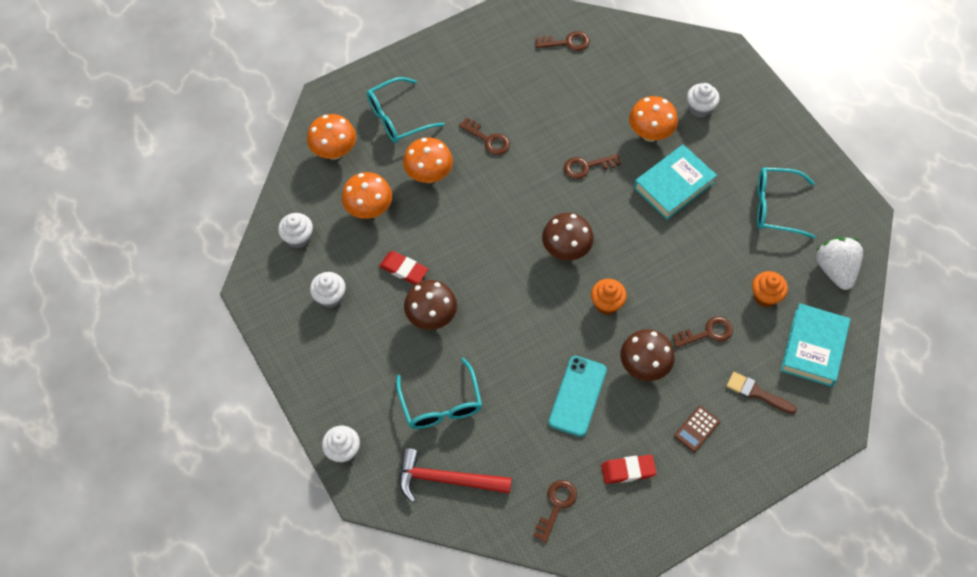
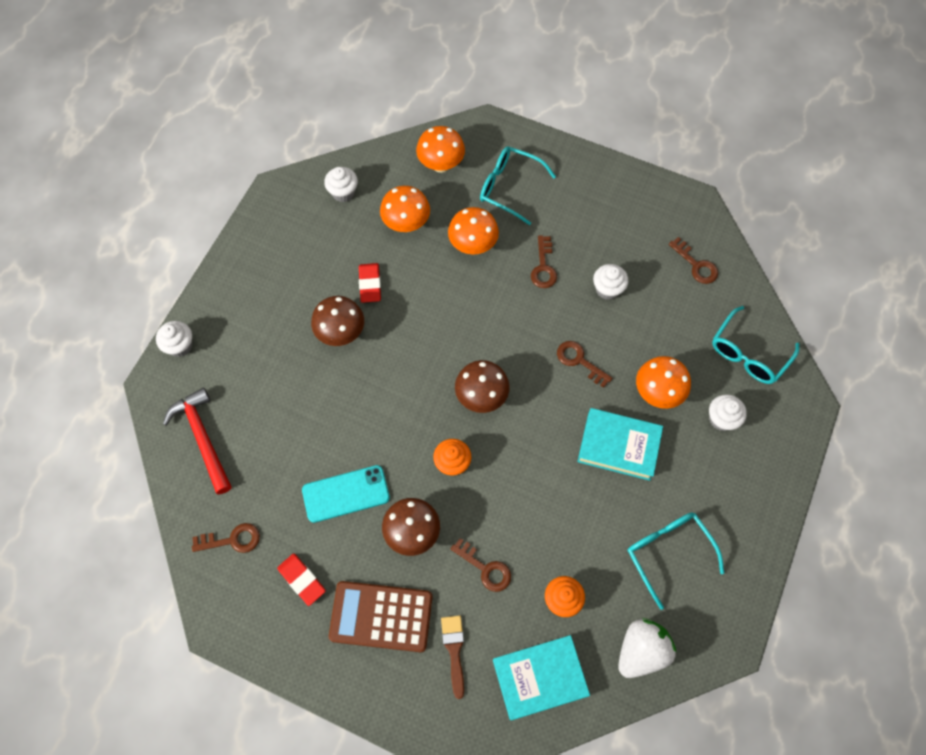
camera: 55 degrees right, 5 degrees up
white cupcake [310,272,346,308] -> white cupcake moved to [593,264,628,300]
turquoise glasses [396,358,482,429] -> turquoise glasses moved to [712,306,799,384]
brown calculator [674,406,720,452] -> brown calculator [329,581,433,652], size x2.09

